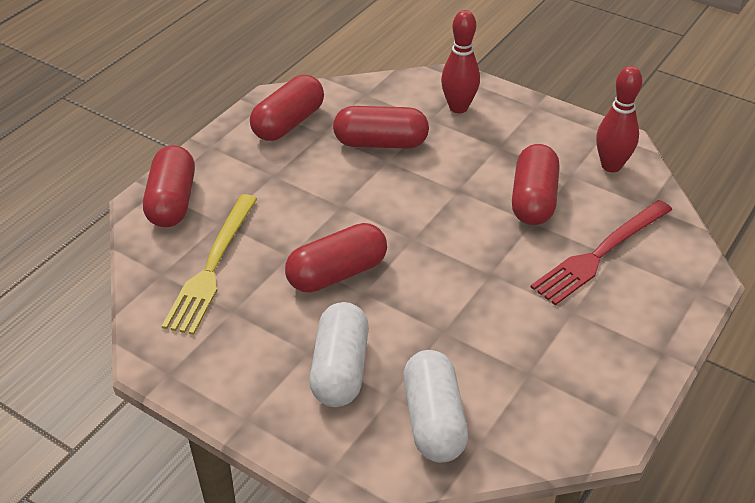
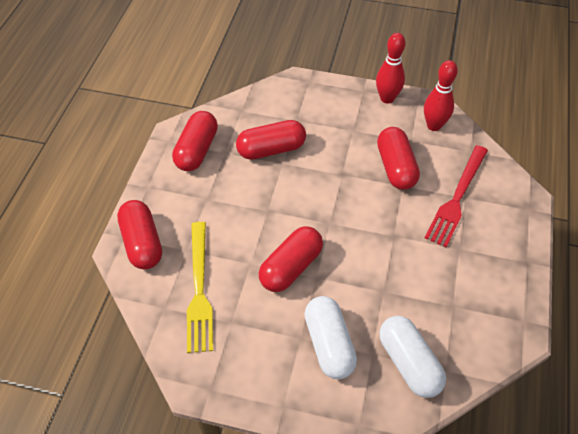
camera: 20 degrees left, 10 degrees up
red bowling pin [441,10,480,113] -> red bowling pin moved to [376,33,405,104]

